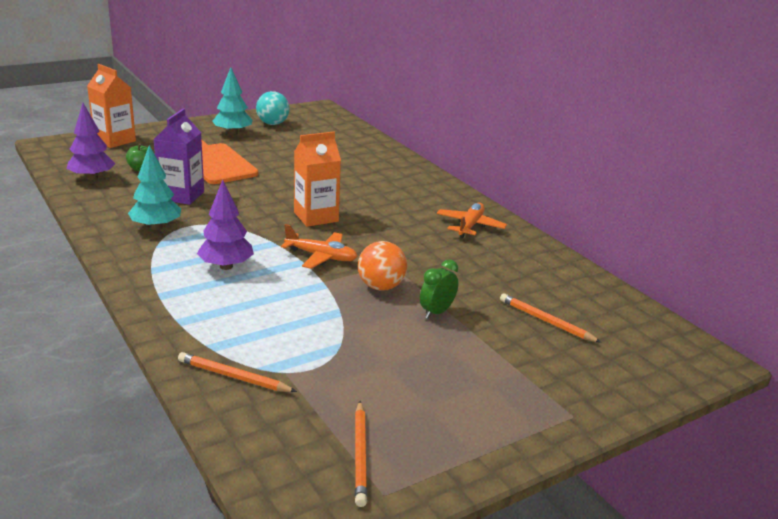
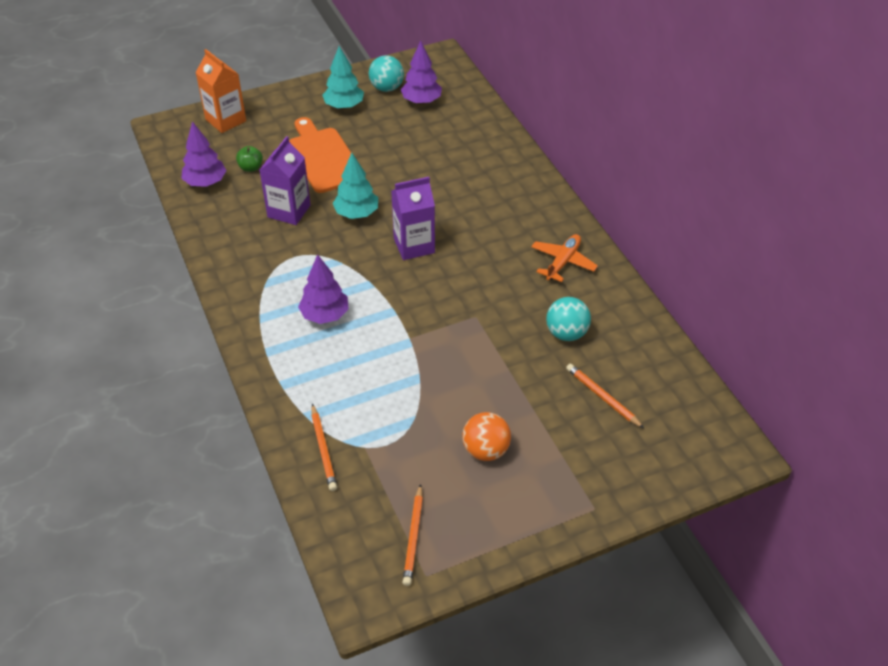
camera: 10 degrees right, 20 degrees up
turquoise tree [128,145,181,230] -> turquoise tree moved to [332,153,378,219]
orange pencil [178,352,297,392] -> orange pencil turned 135 degrees counterclockwise [311,404,337,491]
orange plane [281,224,358,269] -> none
orange carton [294,132,341,227] -> purple carton [391,177,435,260]
orange ball [358,241,407,291] -> orange ball moved to [462,412,511,461]
green clock [420,259,458,319] -> none
none -> purple tree [401,41,442,104]
none -> turquoise ball [546,297,591,341]

